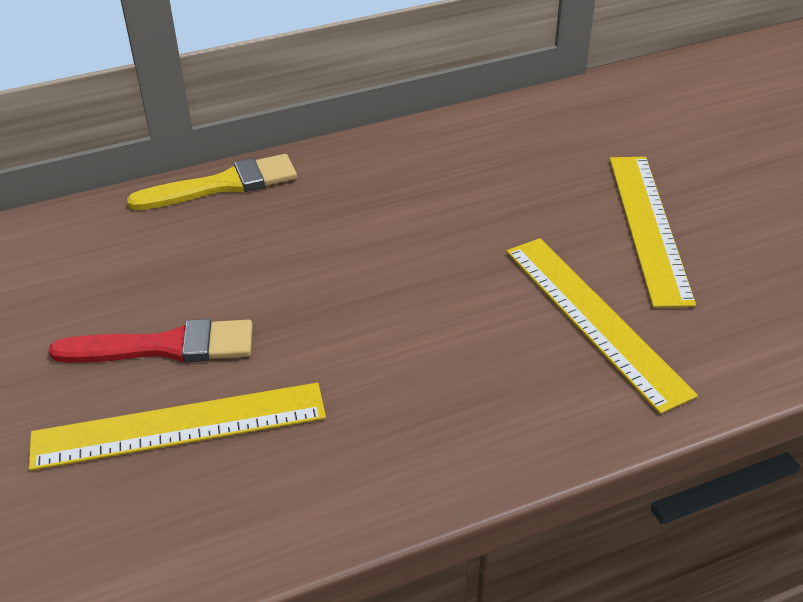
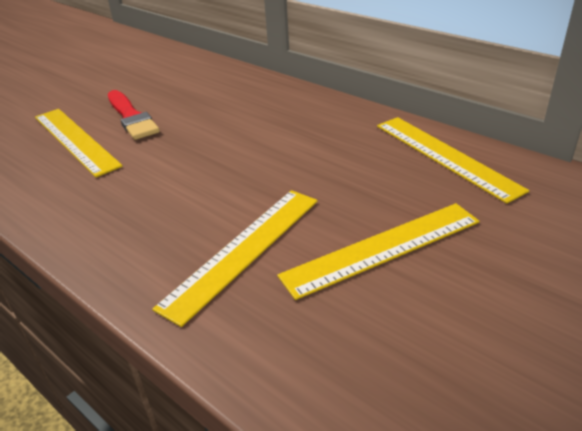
camera: 65 degrees right, 5 degrees down
yellow brush [127,154,297,210] -> none
none -> yellow ruler [377,117,529,203]

